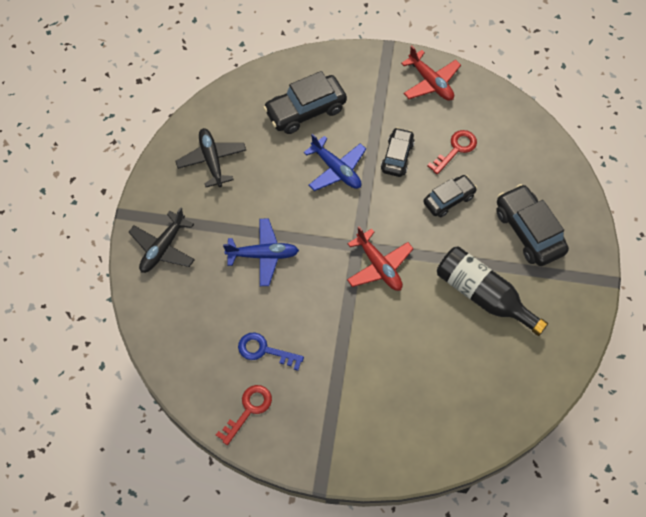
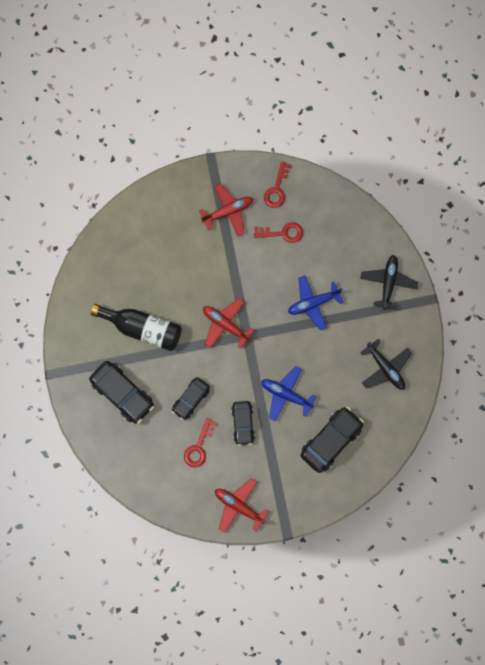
camera: 160 degrees right, 15 degrees up
blue key [238,332,304,371] -> red key [254,222,303,243]
none -> red plane [199,183,253,236]

